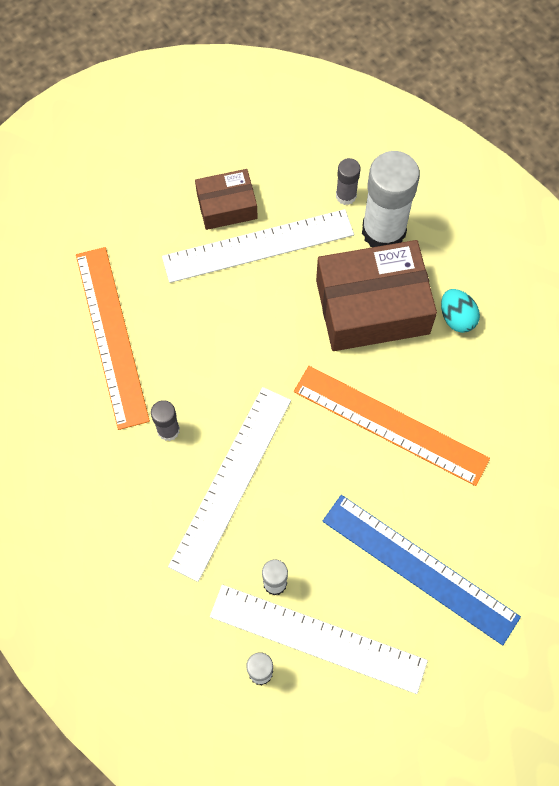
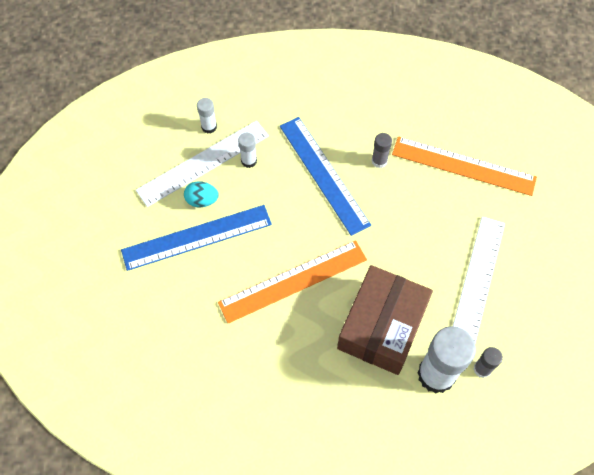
camera: 125 degrees right, 5 degrees down
white ruler [168,387,291,582] -> blue ruler [280,117,371,236]
brown box [195,169,258,230] -> none
turquoise egg [441,289,480,333] -> turquoise egg moved to [184,181,219,208]

